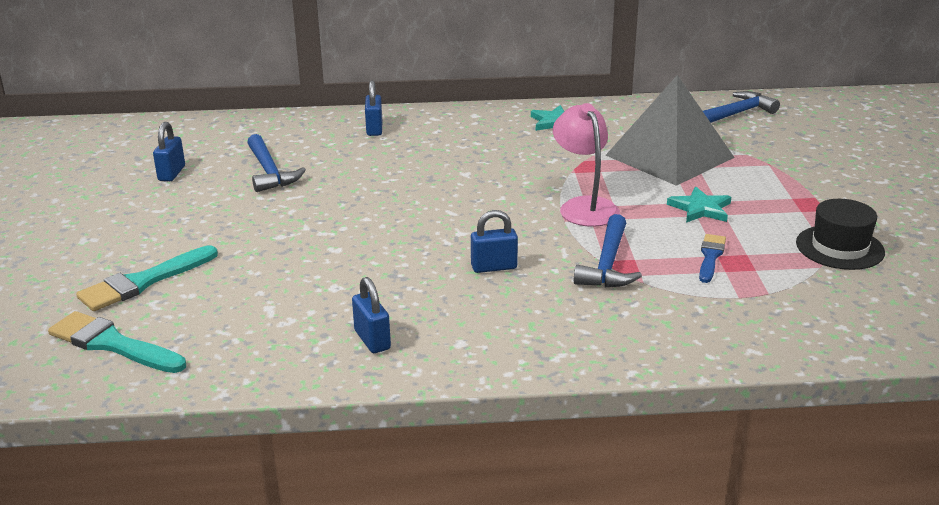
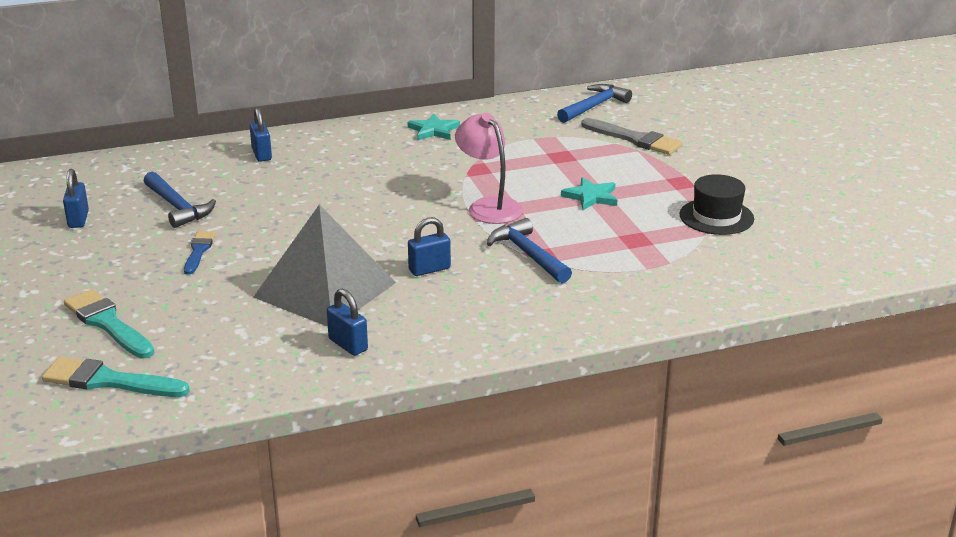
camera: 15 degrees left, 0 degrees up
turquoise brush [76,245,218,311] -> turquoise brush turned 105 degrees clockwise [64,289,154,358]
blue hammer [574,214,642,287] -> blue hammer turned 150 degrees clockwise [487,218,572,283]
grey pyramid [606,75,735,186] -> grey pyramid moved to [253,205,396,327]
blue brush [699,234,726,283] -> blue brush moved to [184,231,216,275]
none -> grey brush [581,118,683,155]

